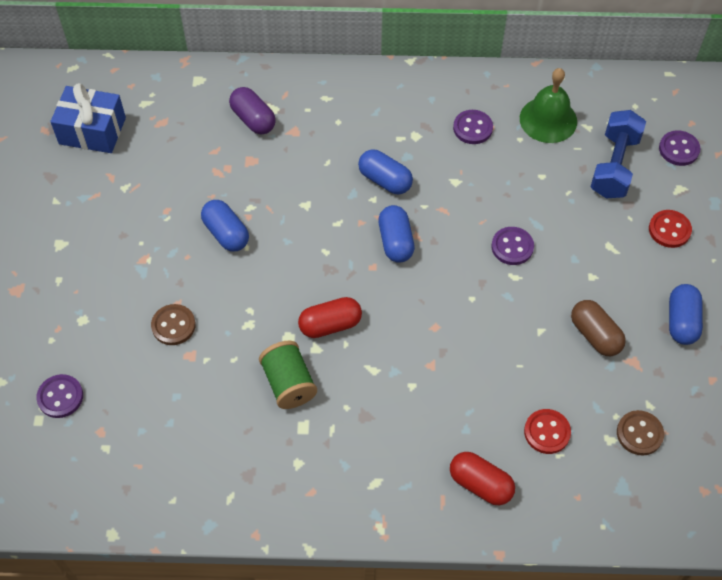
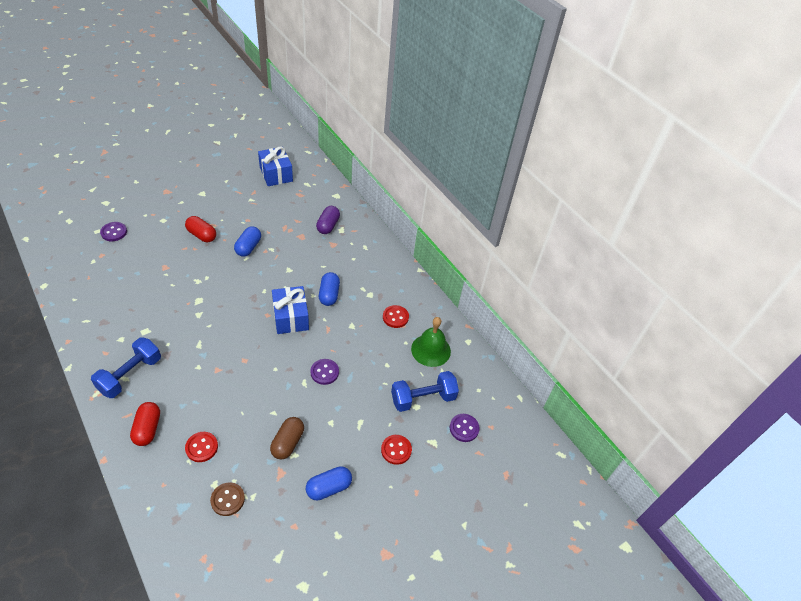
camera: 50 degrees right, 10 degrees down
brown button [151,304,196,345] -> none
green spool [259,341,317,409] -> none
red capsule [298,297,362,338] -> red capsule moved to [185,216,216,242]
blue capsule [378,205,415,263] -> blue gift [272,286,309,334]
purple button [453,110,493,144] -> red button [383,305,409,328]
none -> blue dumbbell [91,337,161,398]

